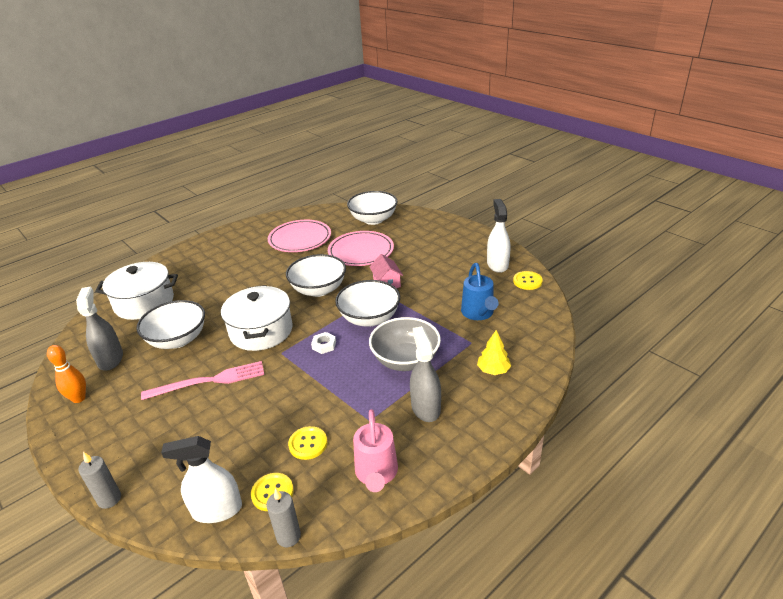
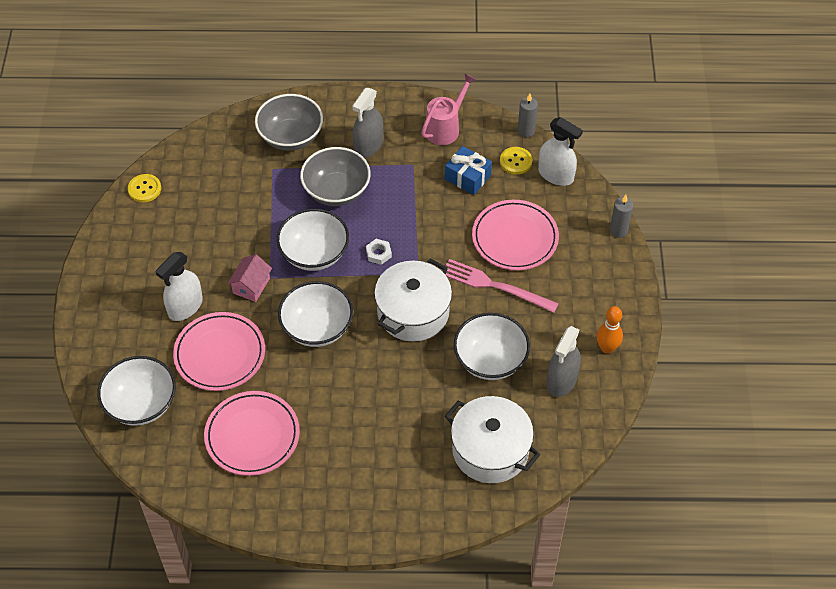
camera: 140 degrees left, 20 degrees up
yellow button [288,426,327,460] -> blue gift [445,146,492,195]
blue watering can [461,263,499,320] -> none
yellow tree [477,330,511,375] -> grey bowl [255,94,323,151]
white spray bottle [487,199,510,273] -> white spray bottle moved to [156,252,203,321]
none -> pink plate [472,200,559,270]

